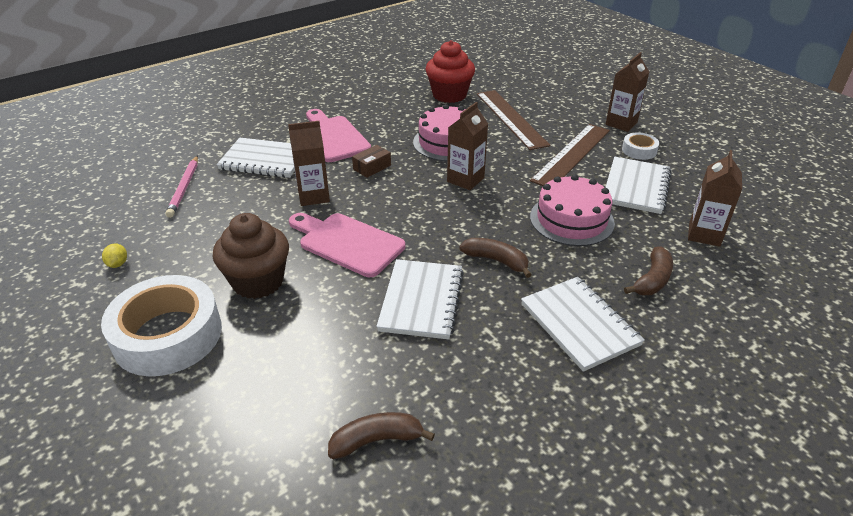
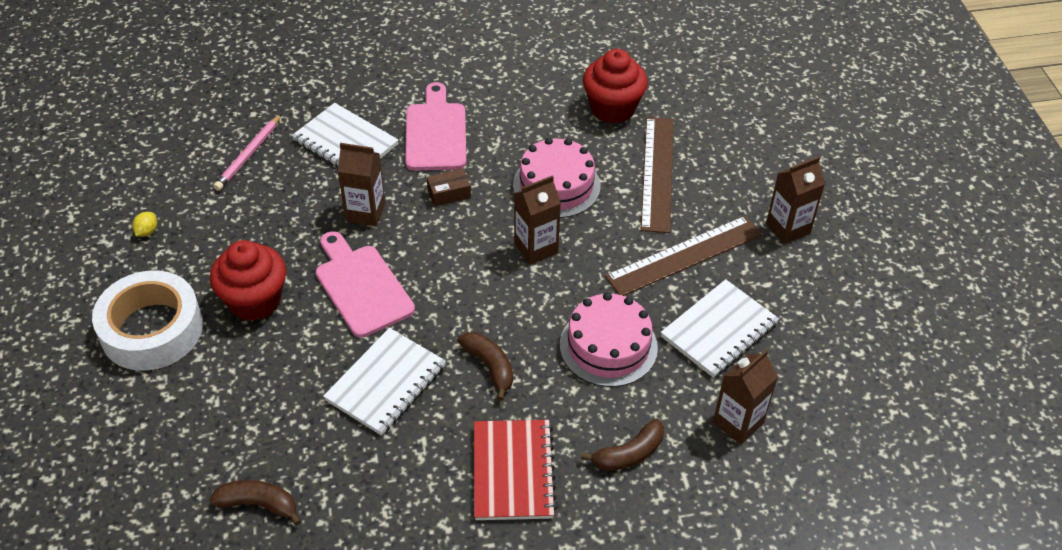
camera: 25 degrees right, 10 degrees up
brown cupcake [213,213,289,299] -> red cupcake [210,240,286,321]
white notebook [521,277,645,372] -> red notebook [474,420,557,520]
white tape [622,132,659,160] -> none

